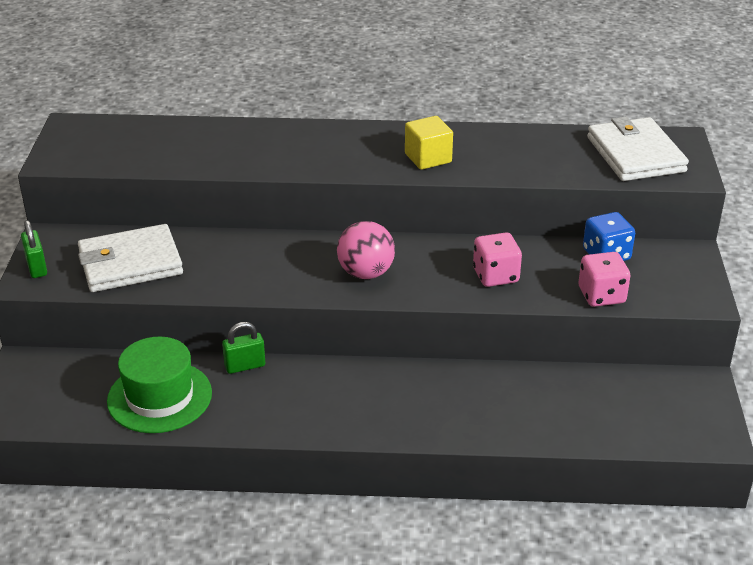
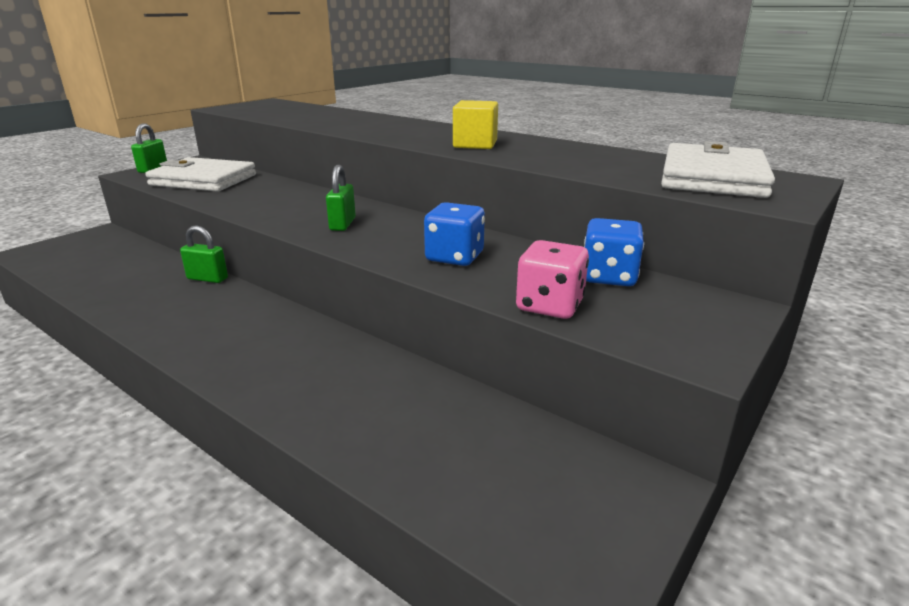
camera: 35 degrees right, 10 degrees down
green hat [107,337,212,433] -> none
pink ball [337,221,395,279] -> green padlock [326,165,356,231]
pink dice [473,232,522,287] -> blue dice [424,202,485,266]

